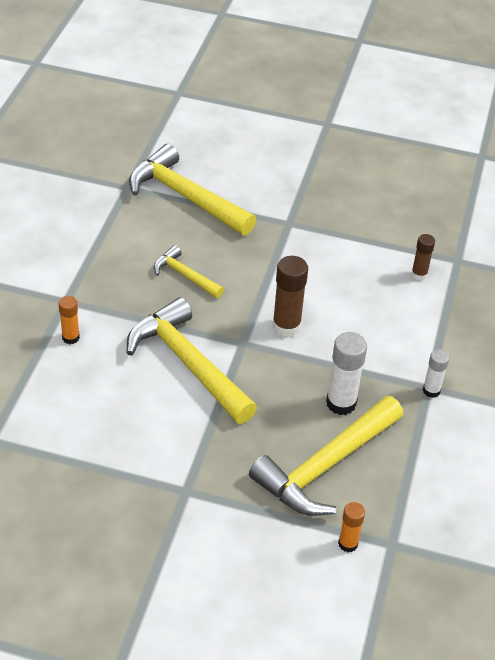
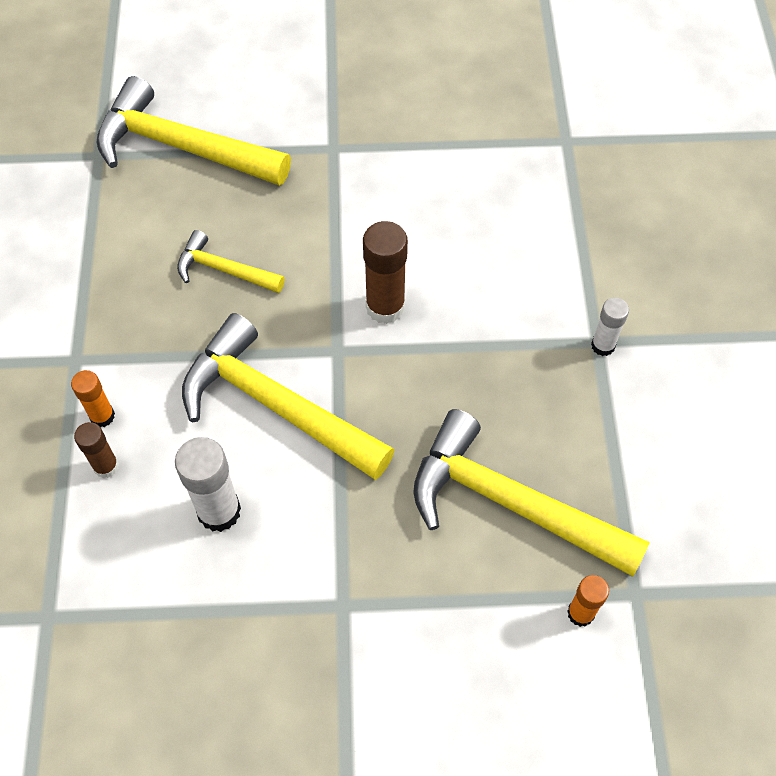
camera: 15 degrees left, 15 degrees up
yellow hammer [249,396,403,516] -> yellow hammer turned 90 degrees clockwise [413,409,650,577]
white glue stick [326,332,367,415] -> white glue stick moved to [175,437,241,532]
brown glue stick [411,234,435,281] -> brown glue stick moved to [74,422,119,478]

